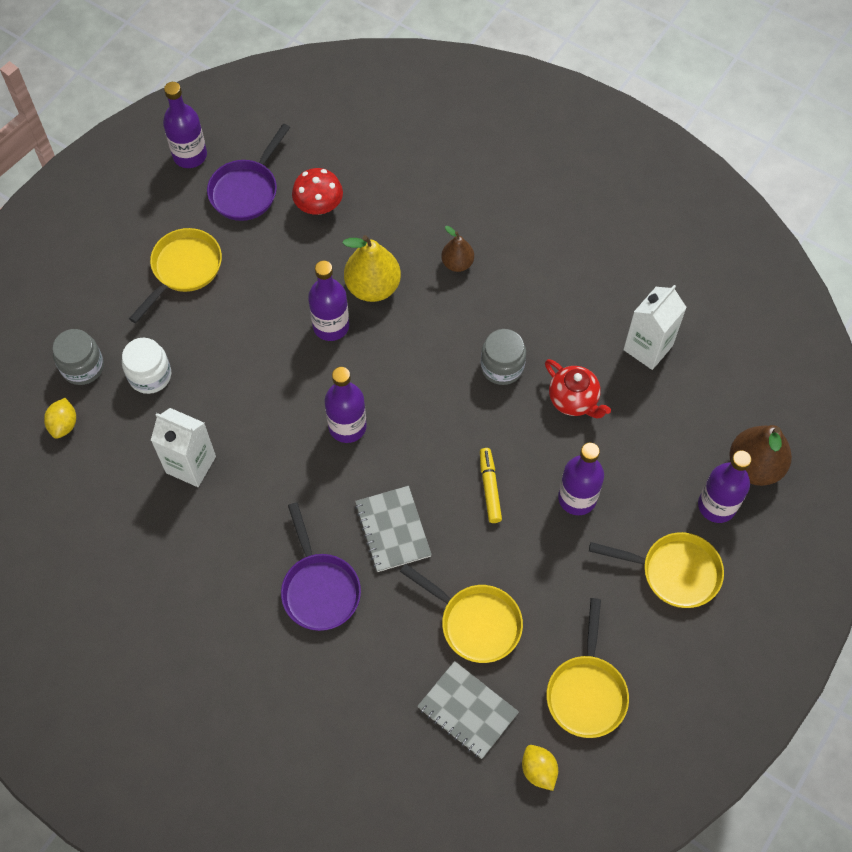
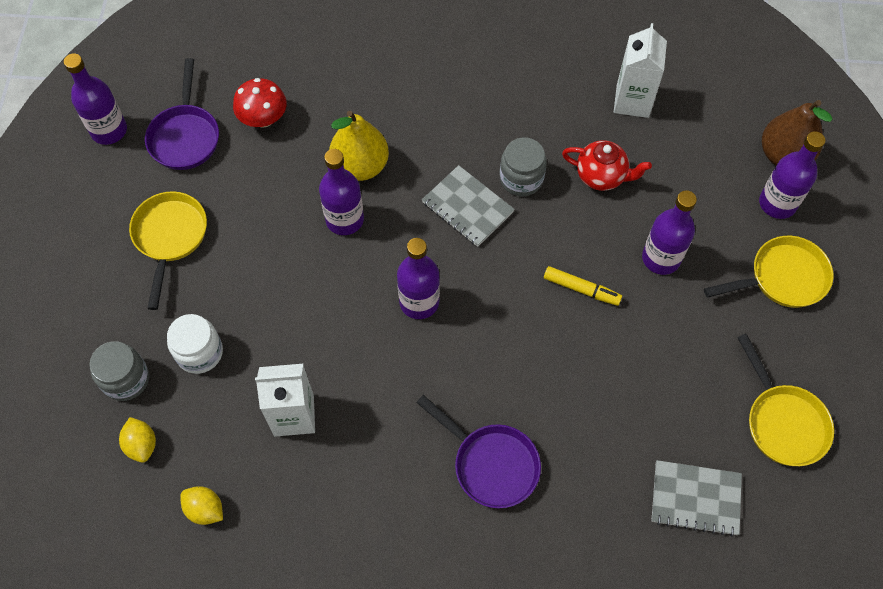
camera: 30 degrees left, 0 degrees up
grey notebook [355,486,432,572] -> grey notebook moved to [422,165,515,247]
yellow pan [400,564,523,663] -> none
brown pear [441,226,474,272] -> none
yellow marker [480,448,502,523] -> yellow marker turned 150 degrees clockwise [544,266,622,306]
yellow lemon [522,745,558,791] -> yellow lemon moved to [180,486,223,525]

